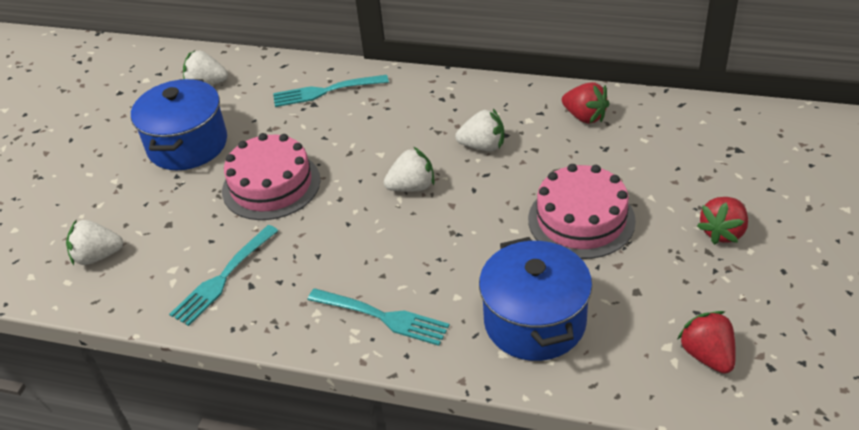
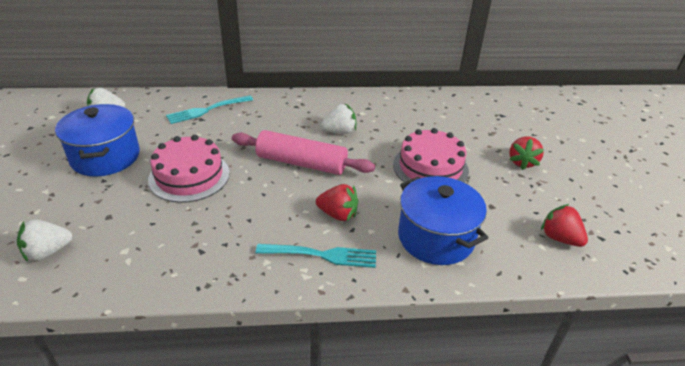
camera: 25 degrees left, 5 degrees down
turquoise fork [169,225,278,326] -> none
white strawberry [384,147,435,192] -> pink rolling pin [232,130,375,175]
red strawberry [562,82,610,124] -> red strawberry moved to [316,184,358,221]

